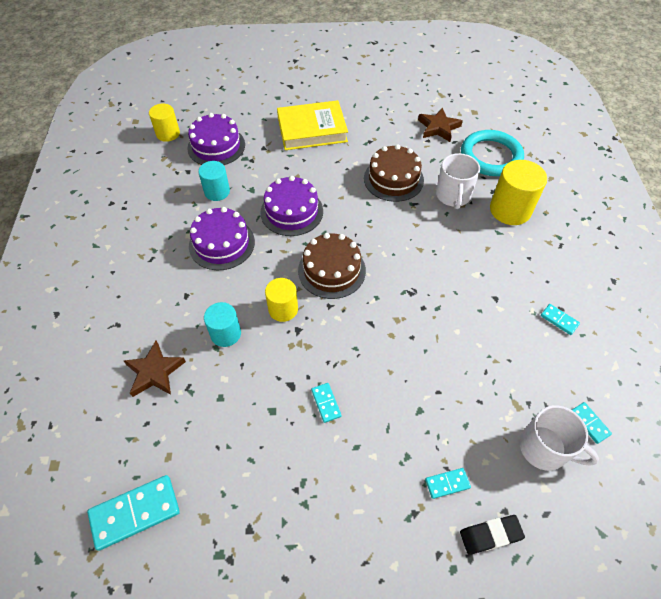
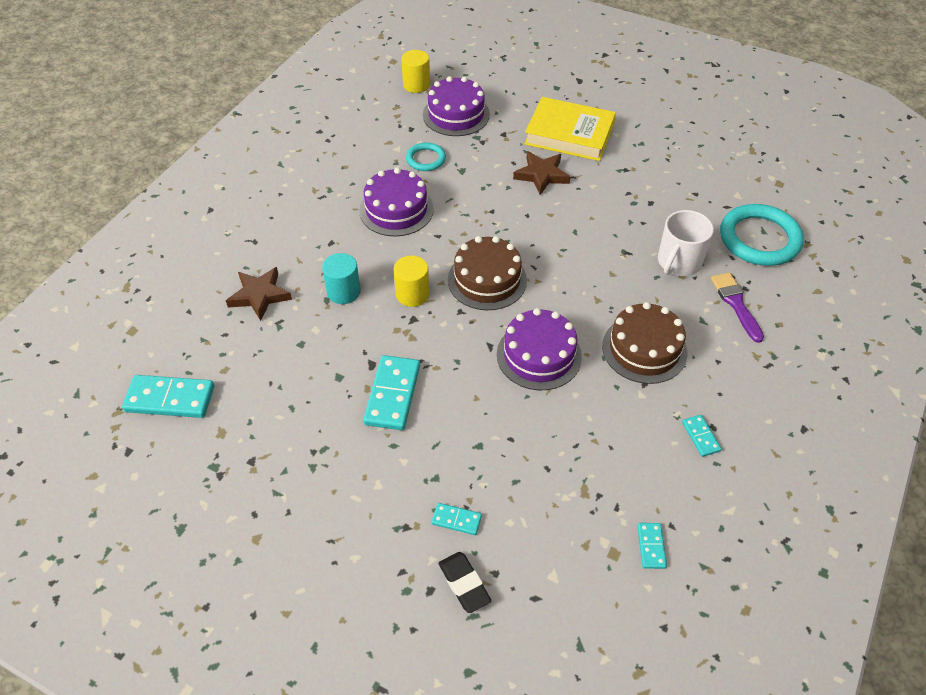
camera: 30 degrees right, 5 degrees down
turquoise cylinder [198,161,230,201] -> turquoise ring [406,143,446,171]
purple cake [260,176,323,236] -> purple cake moved to [497,308,582,390]
turquoise domino [311,383,341,423] -> turquoise domino [363,355,420,430], size x1.94
brown cake [364,144,424,202] -> brown cake moved to [602,302,688,384]
brown star [418,107,463,142] -> brown star moved to [513,151,570,195]
black eraser [460,515,525,555] -> black eraser turned 45 degrees clockwise [439,552,491,613]
yellow cylinder [490,160,547,225] -> purple brush [711,273,764,343]
white mug [520,405,599,471] -> none

